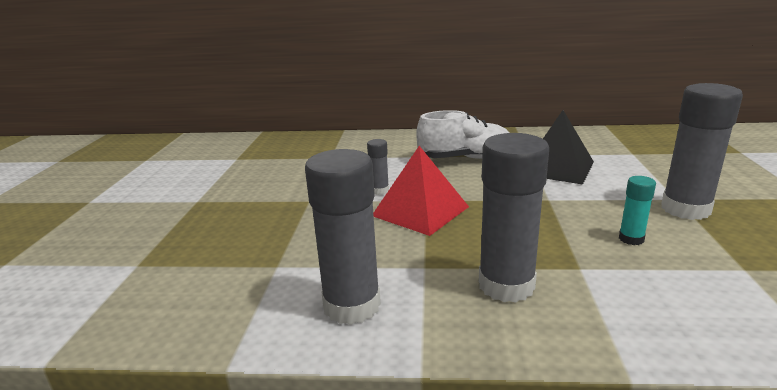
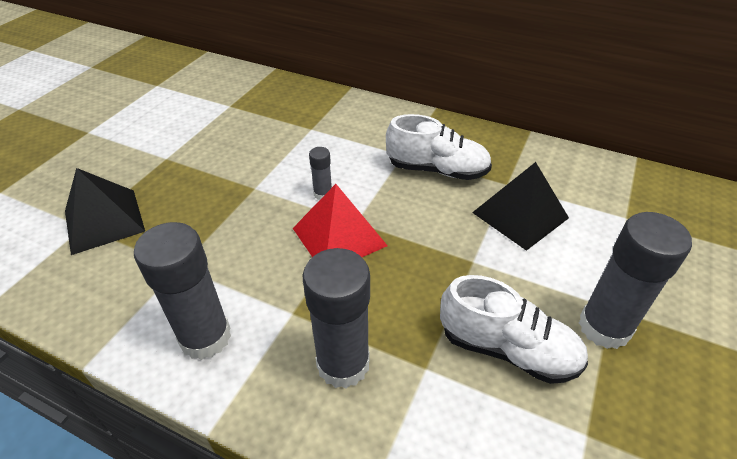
camera: 20 degrees right, 20 degrees up
turquoise glue stick [619,176,656,245] -> white shoe [440,275,588,384]
none -> black pyramid [65,168,145,255]

